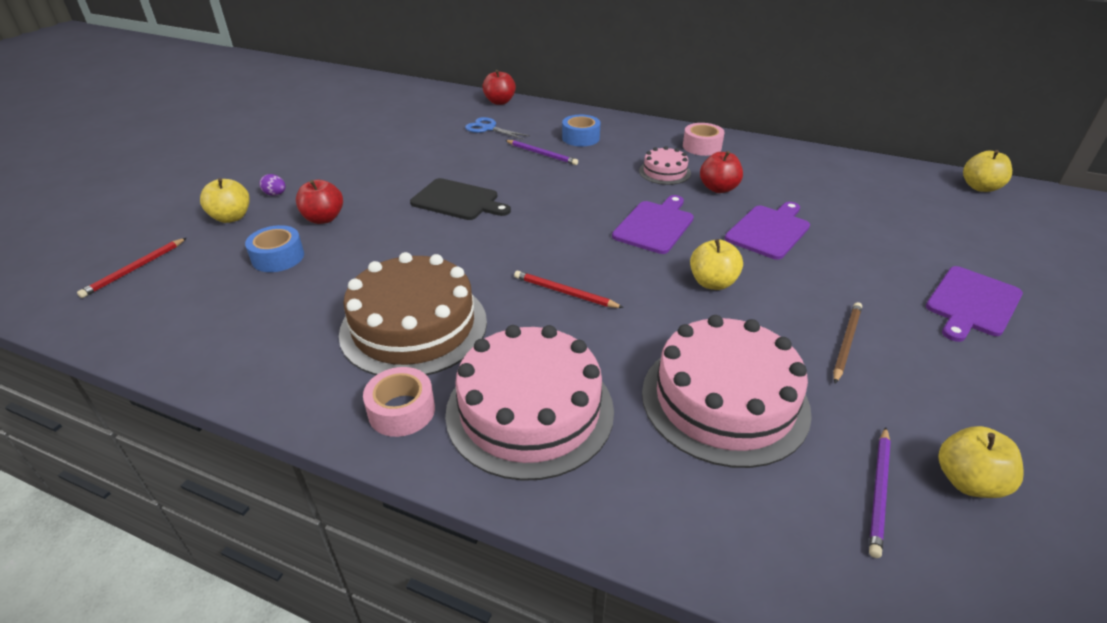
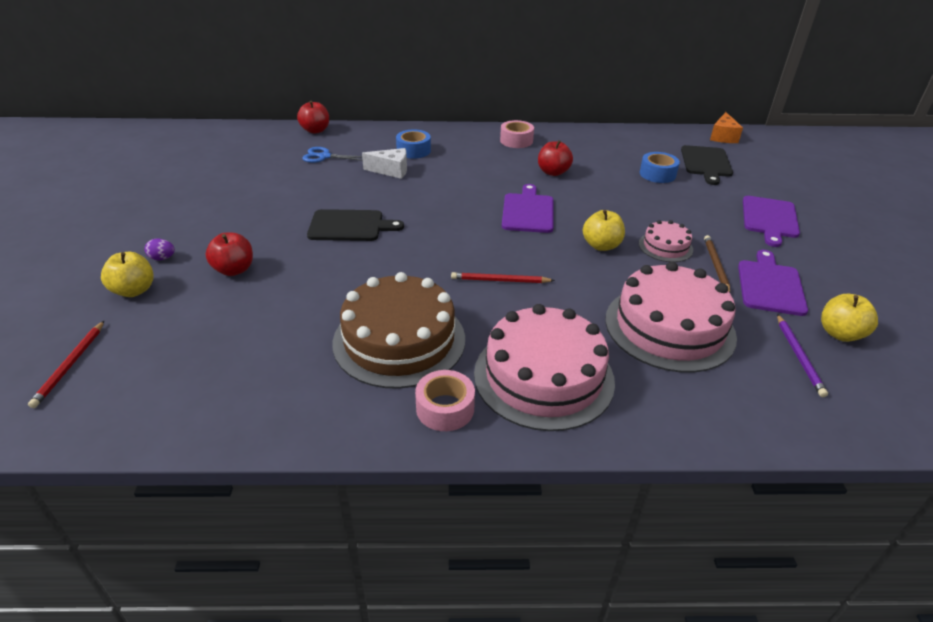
camera: 25 degrees left, 0 degrees up
blue tape [245,225,304,272] -> blue tape moved to [640,152,680,183]
purple pencil [505,140,578,165] -> white cheese [362,148,407,179]
pink cake [639,146,691,185] -> pink cake moved to [639,220,693,262]
purple cutting board [725,202,810,260] -> purple cutting board moved to [738,250,808,316]
yellow apple [963,150,1012,192] -> orange cheese [710,112,743,143]
none -> black cutting board [681,145,733,185]

